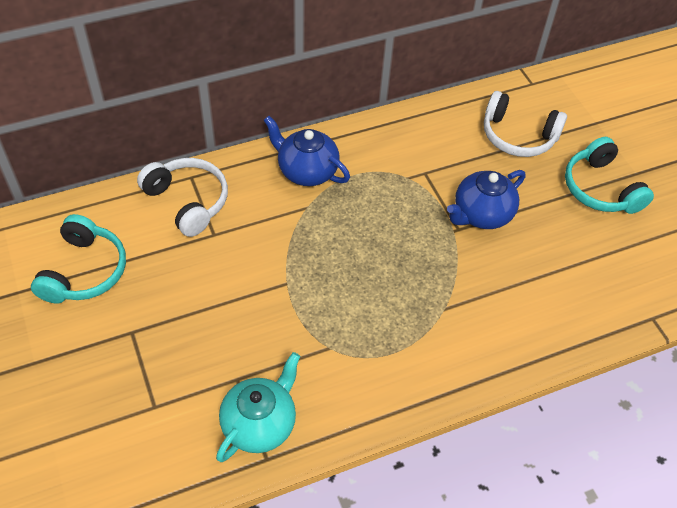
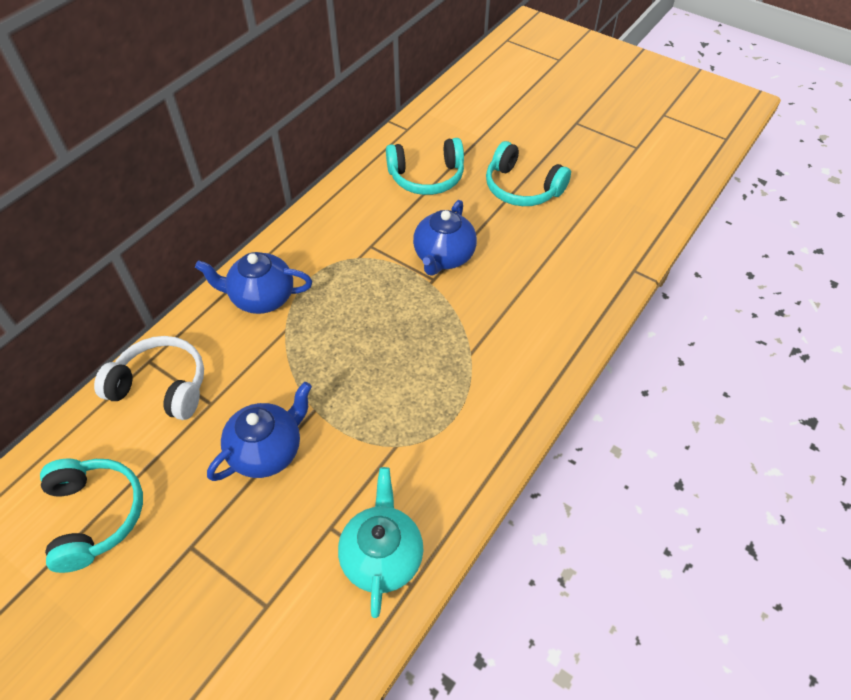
camera: 30 degrees left, 0 degrees up
white headphones [484,91,567,157] -> turquoise headphones [386,138,464,195]
none -> blue teapot [207,382,312,481]

